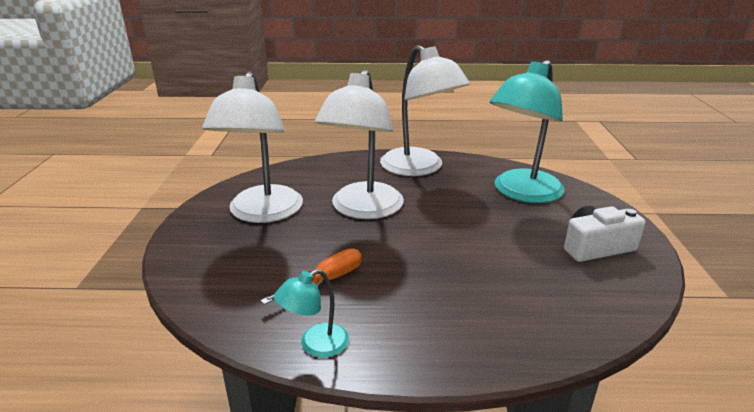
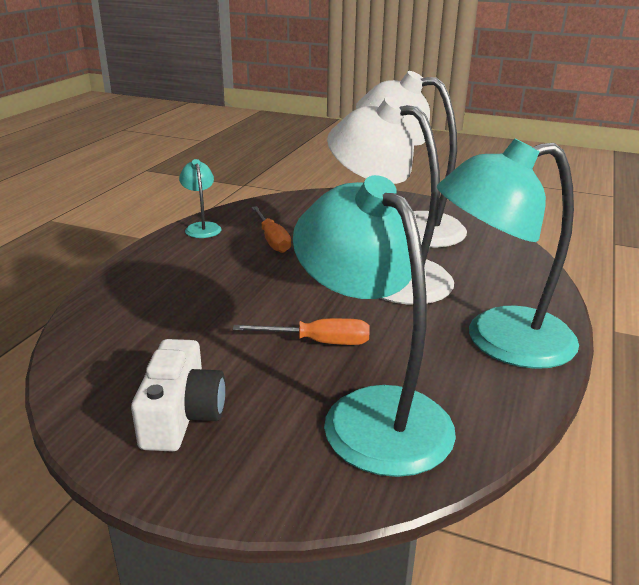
camera: 110 degrees right, 0 degrees up
white lamp [380,45,470,176] -> turquoise lamp [437,138,579,369]
none -> orange screwdriver [233,318,370,345]

